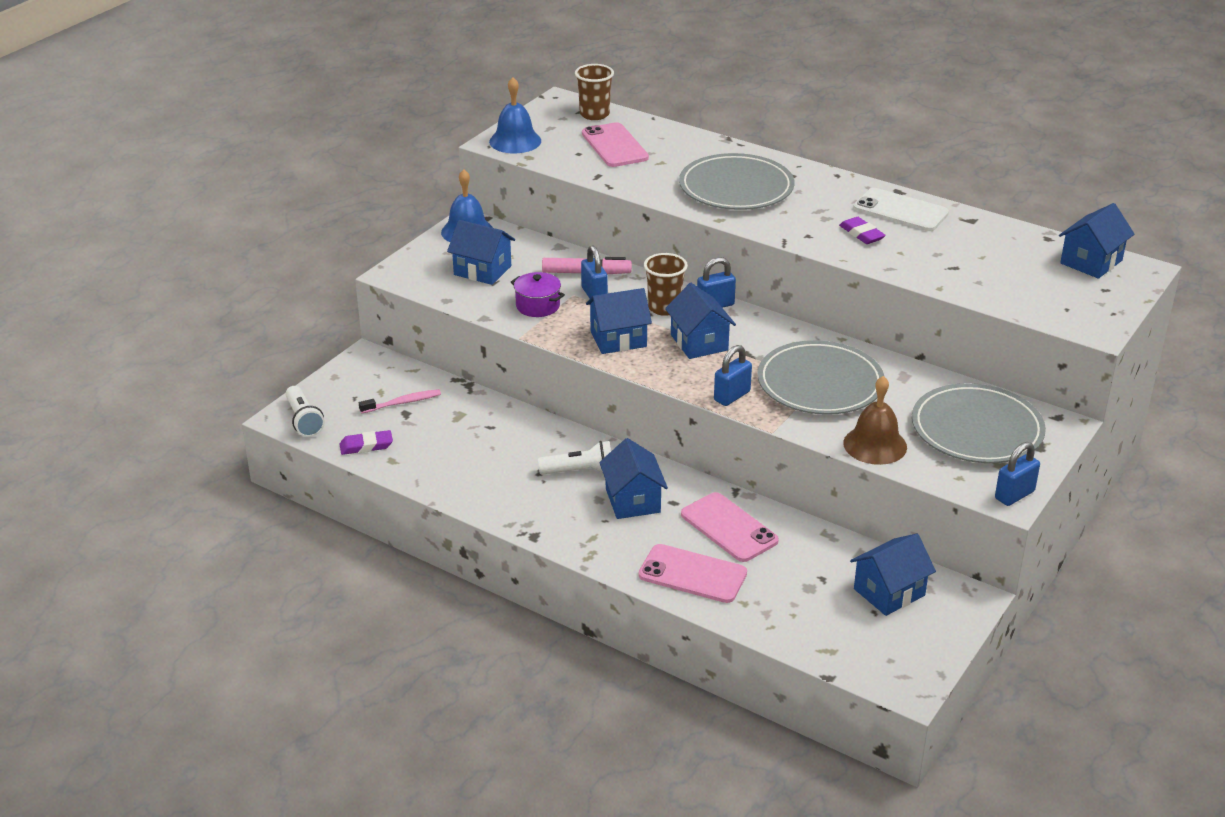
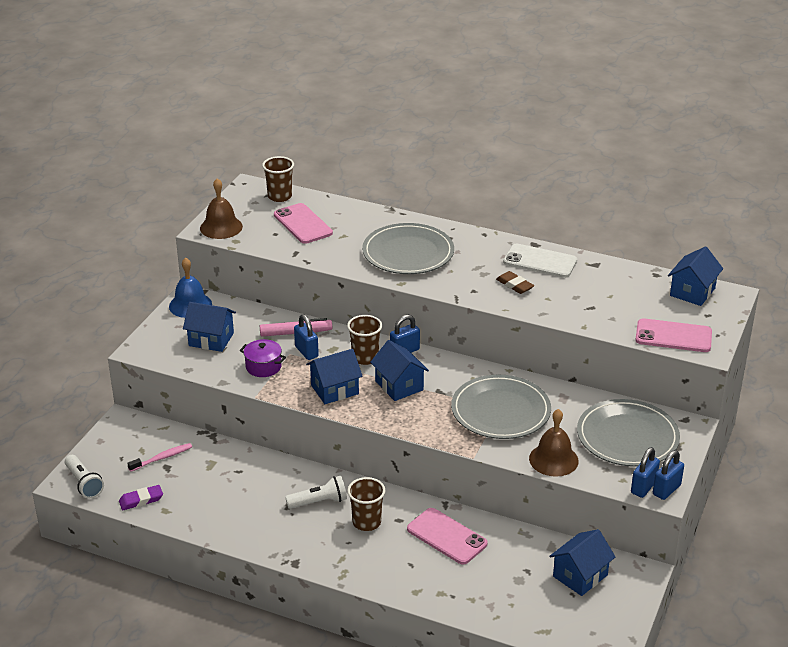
camera: 10 degrees left, 0 degrees up
blue bell [489,77,541,153] -> brown bell [200,178,243,239]
blue house [599,438,668,519] -> brown cup [347,477,385,531]
pink phone [638,544,747,603] -> pink phone moved to [635,318,712,352]
blue padlock [714,345,752,406] -> blue padlock moved to [631,447,660,498]
purple eraser [839,217,886,244] -> brown eraser [496,271,534,294]

